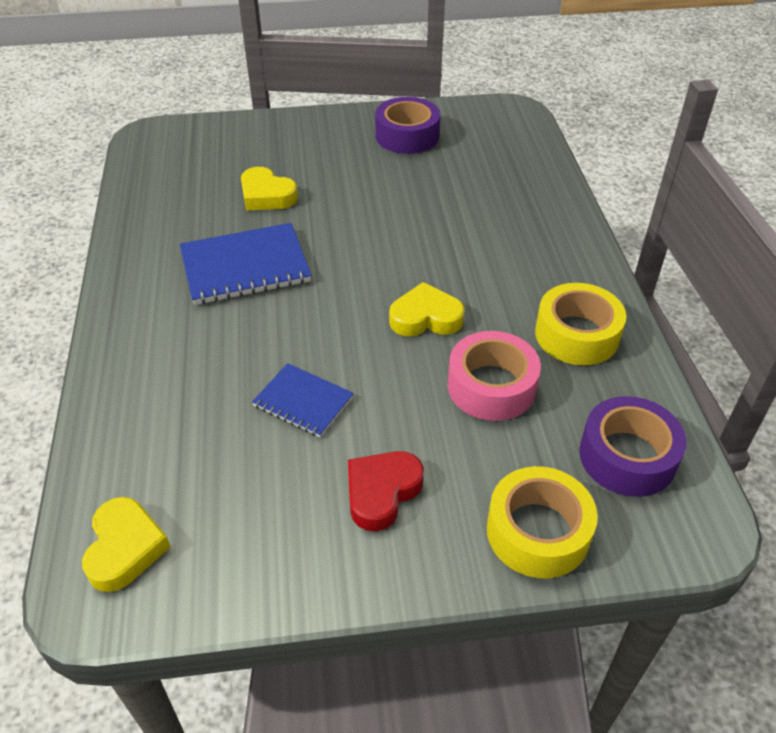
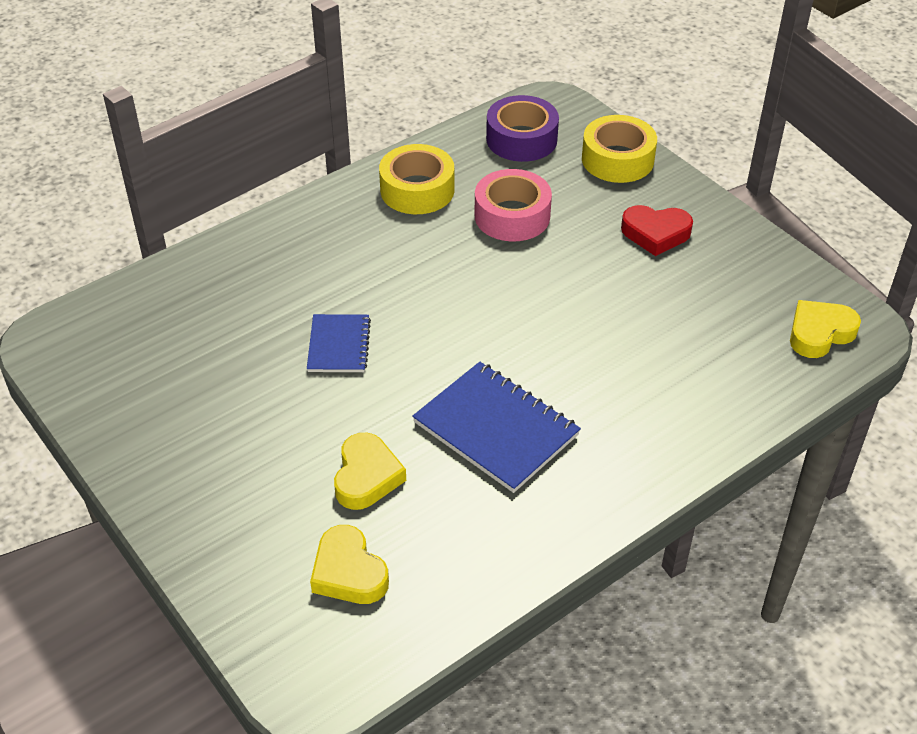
camera: 120 degrees left, 0 degrees up
blue notebook [252,363,354,437] -> blue notebook moved to [307,314,371,372]
purple tape [375,97,440,154] -> none
yellow heart [389,282,465,337] -> yellow heart moved to [310,525,389,604]

